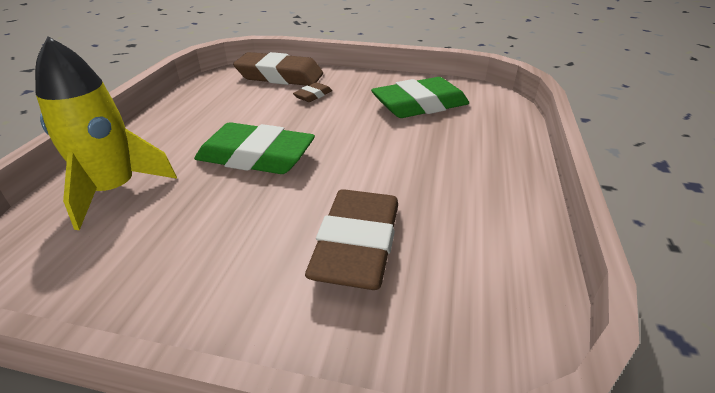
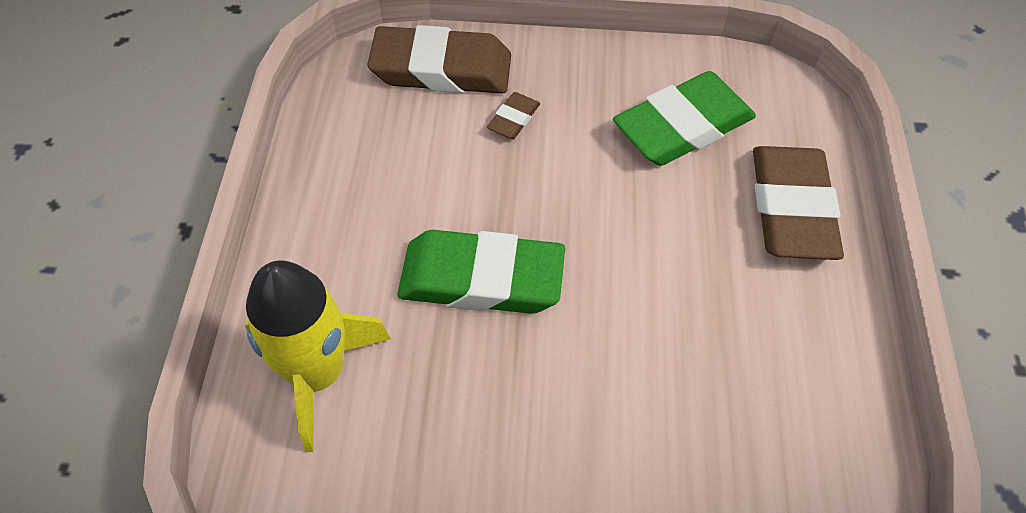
camera: 10 degrees left, 20 degrees up
brown eraser [305,189,398,290] -> brown eraser moved to [753,146,844,260]

